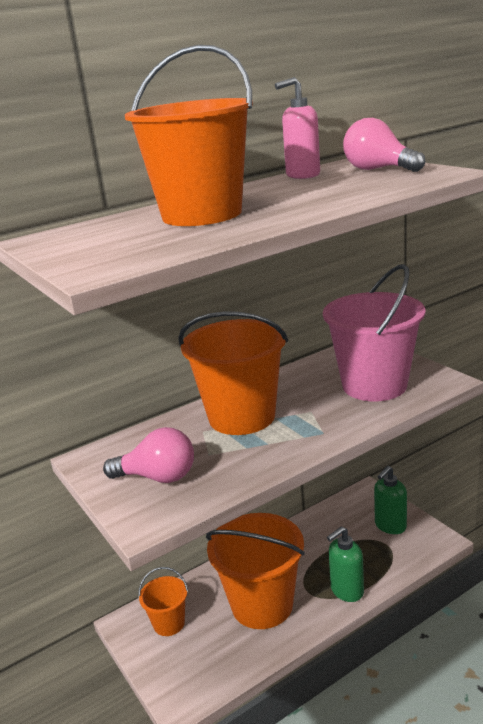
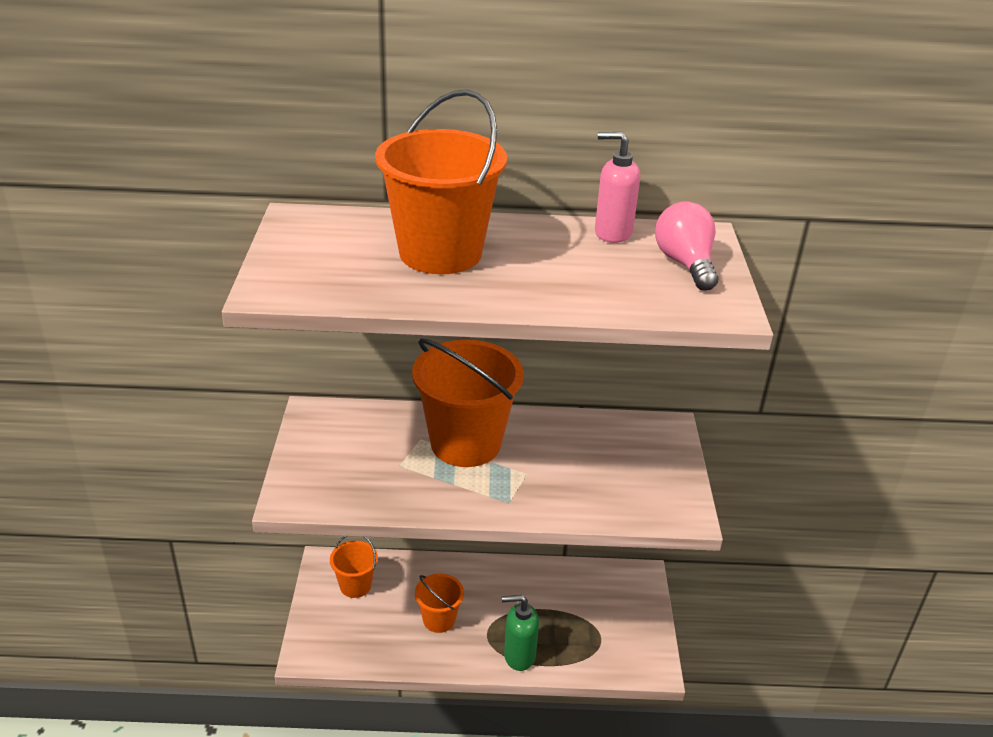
camera: 30 degrees right, 10 degrees up
pink light bulb [103,427,194,483] -> none
orange bucket [206,513,305,629] -> orange bucket [415,574,464,633], size x0.50
pink bucket [323,264,426,401] -> none
green soap dispenser [374,466,407,534] -> none

